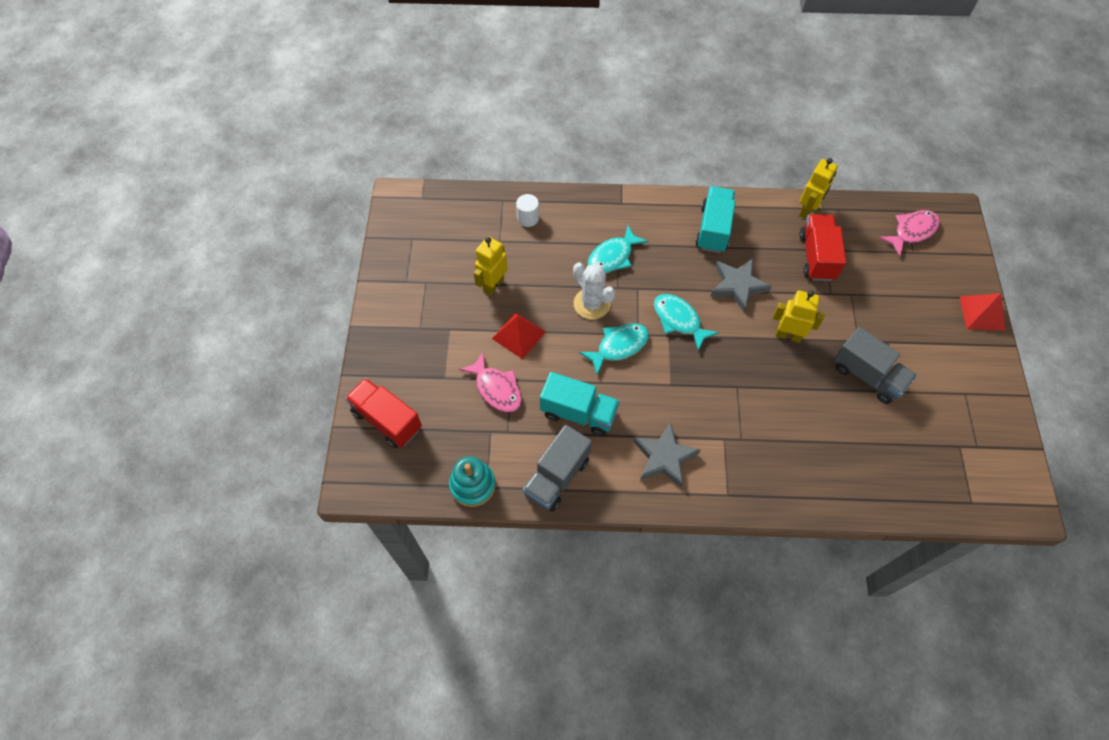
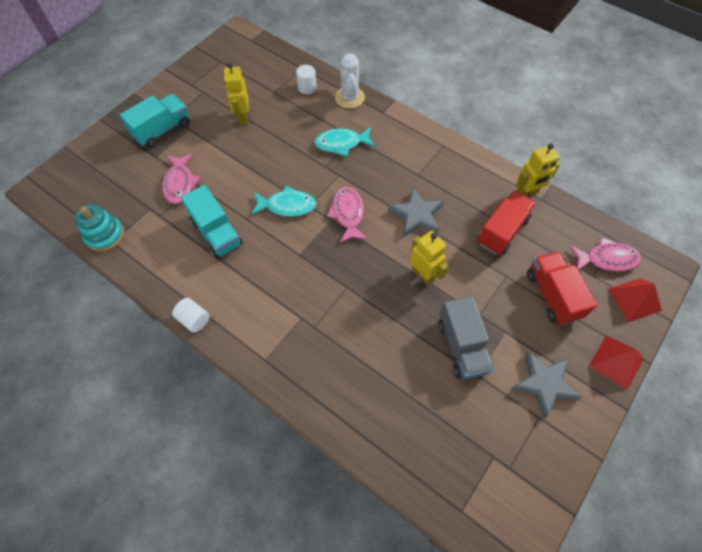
camera: 35 degrees right, 0 degrees up
red truck [345,378,422,448] -> red truck moved to [527,251,598,325]
yellow robot [474,236,508,296] -> yellow robot turned 75 degrees counterclockwise [224,62,249,125]
red pyramid [492,312,546,359] -> red pyramid moved to [608,278,662,322]
grey truck [523,425,592,512] -> none
white cactus [573,262,615,320] -> white cactus moved to [335,53,365,108]
grey star [633,422,700,488] -> grey star moved to [511,351,582,418]
turquoise fish [654,294,719,351] -> pink fish [327,187,368,243]
turquoise truck [696,186,735,253] -> turquoise truck moved to [120,94,190,148]
none -> white cylinder [172,298,210,333]

